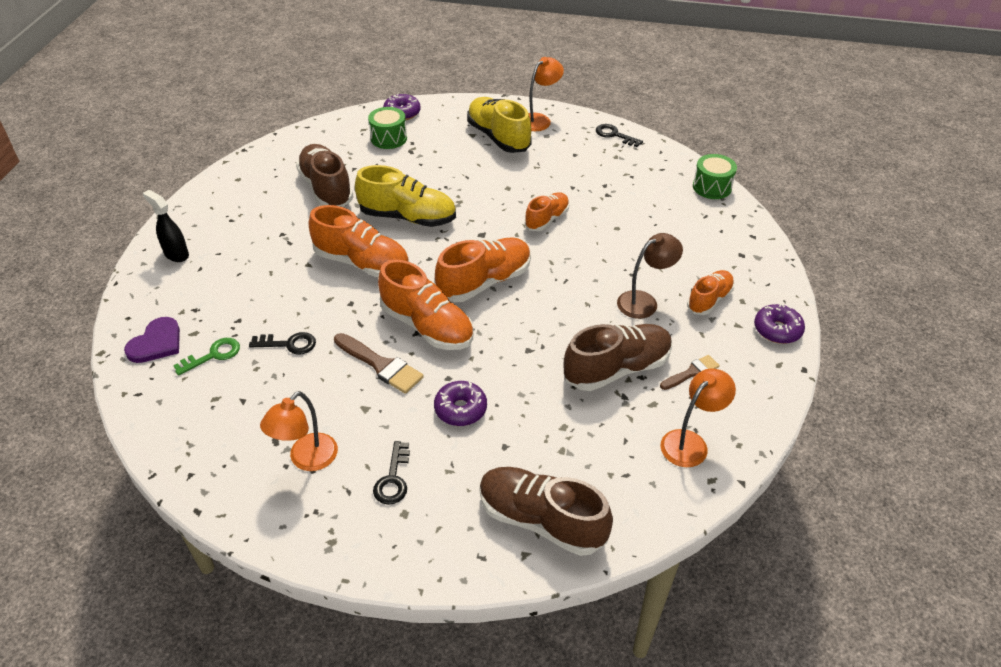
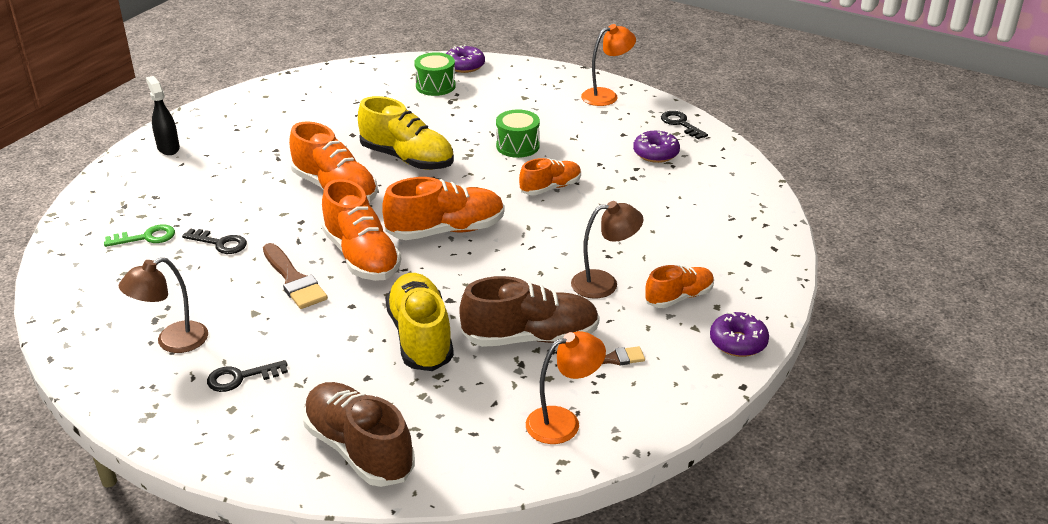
camera: 20 degrees right, 10 degrees down
purple heart [124,317,180,363] -> none
orange lamp [260,391,338,471] -> brown lamp [119,257,208,353]
brown shoe [296,144,354,207] -> none
black key [373,441,410,505] -> black key turned 45 degrees clockwise [207,360,288,392]
purple donut [434,381,487,426] -> purple donut moved to [633,131,680,163]
yellow shoe [467,97,532,153] -> yellow shoe moved to [385,273,454,371]
green drum [693,154,737,199] -> green drum moved to [496,109,540,158]

